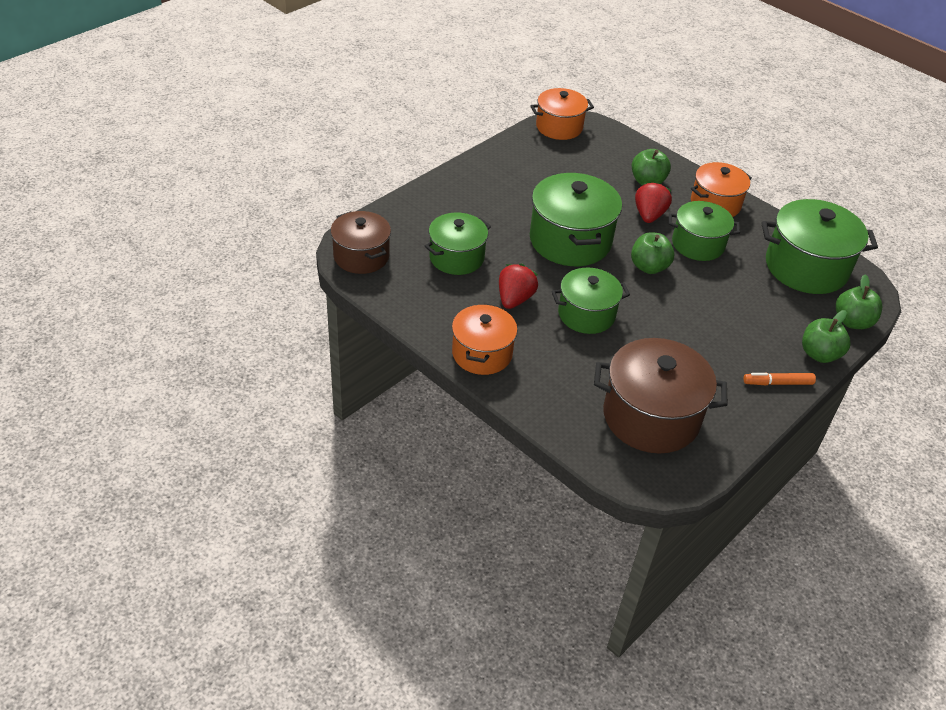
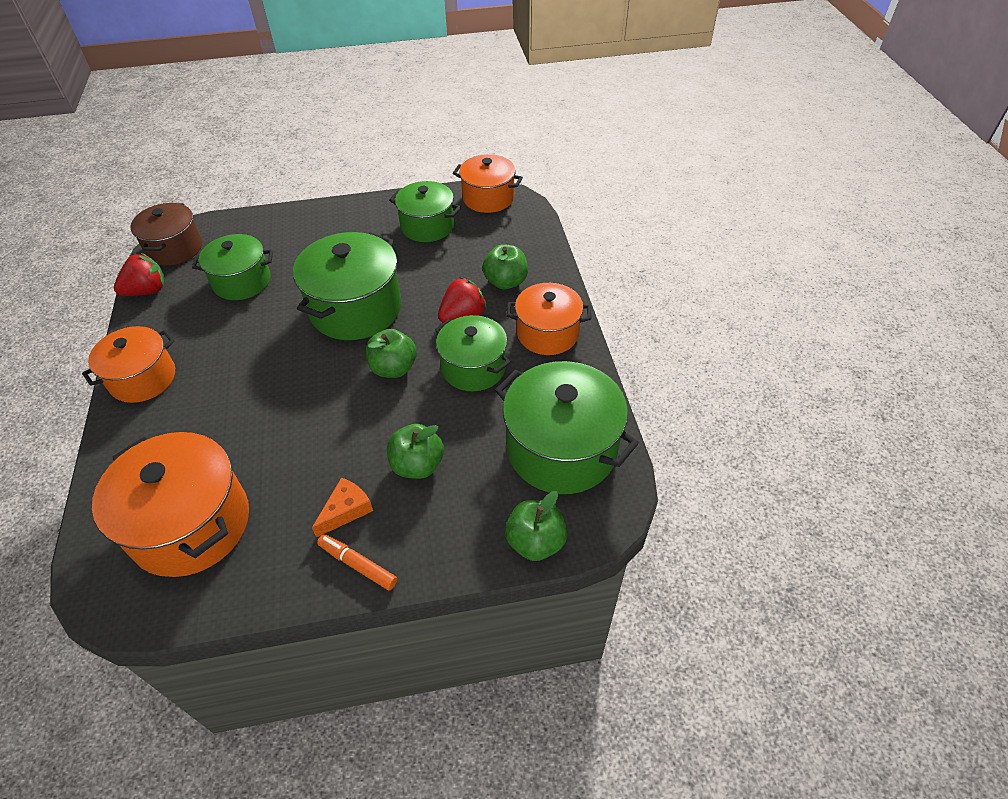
camera: 40 degrees right, 5 degrees up
red strawberry [499,264,538,309] -> red strawberry moved to [114,253,165,296]
green pot [552,268,630,334] -> green pot moved to [389,181,461,242]
brown pot [594,338,728,454] -> orange pot [92,432,249,577]
green apple [802,310,850,363] -> green apple moved to [387,424,444,479]
none -> orange cheese [312,478,373,538]

